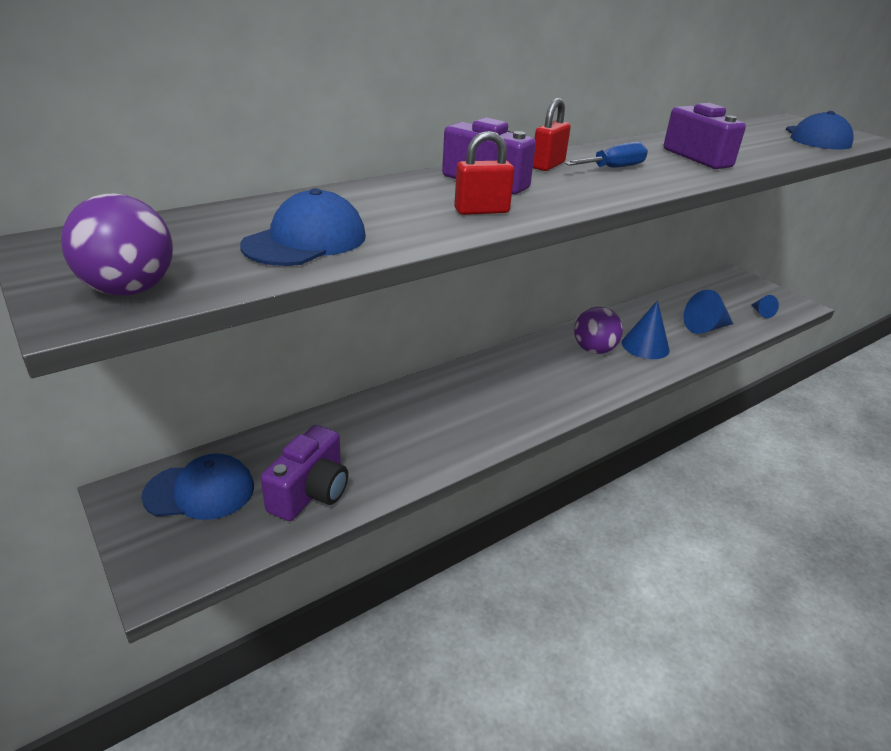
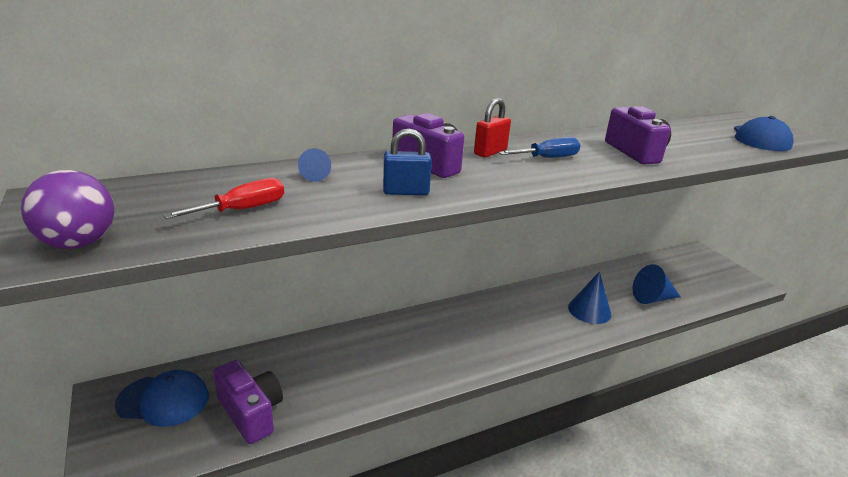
camera: 10 degrees right, 5 degrees down
blue cap [240,188,366,266] -> red screwdriver [163,178,284,219]
purple camera [261,425,348,521] -> purple camera turned 75 degrees counterclockwise [213,360,283,444]
red padlock [454,131,514,215] -> blue padlock [383,128,432,195]
purple ball [574,307,623,354] -> none
blue cone [751,295,779,318] -> blue cone moved to [298,148,331,182]

